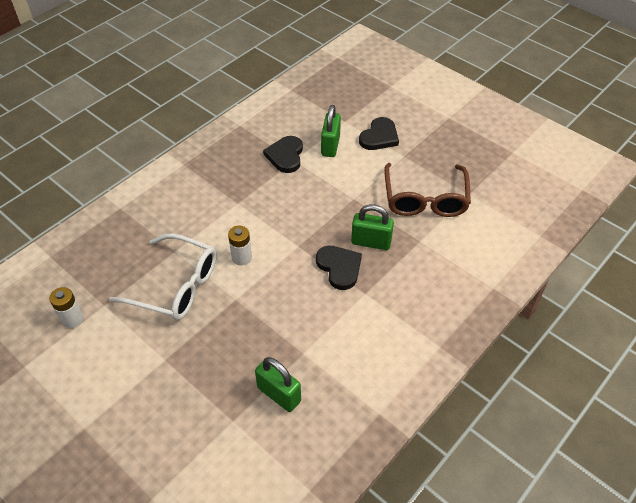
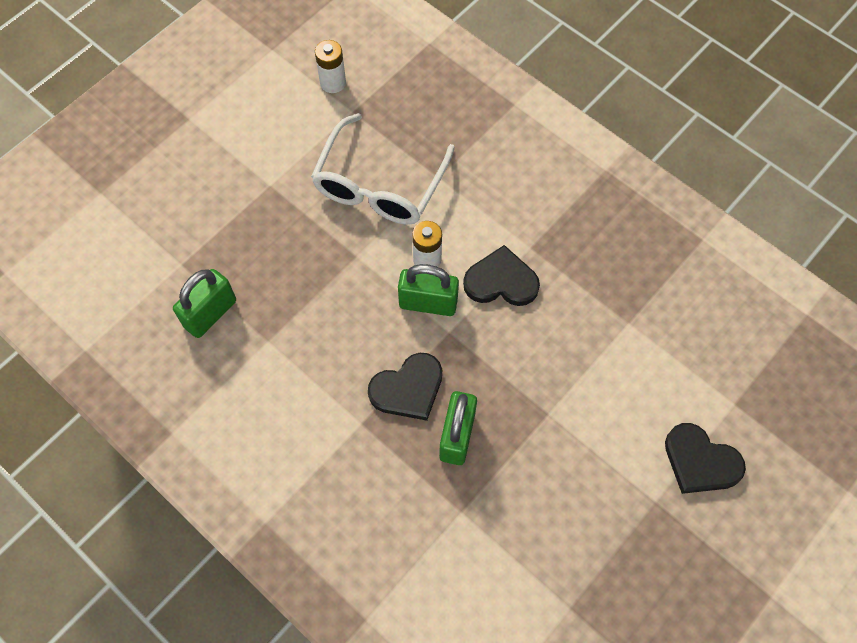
camera: 90 degrees right, 15 degrees up
black heart [263,136,303,173] -> black heart moved to [463,245,540,306]
green padlock [321,105,341,157] -> green padlock moved to [398,264,459,316]
brown glasses [384,163,471,217] -> none

